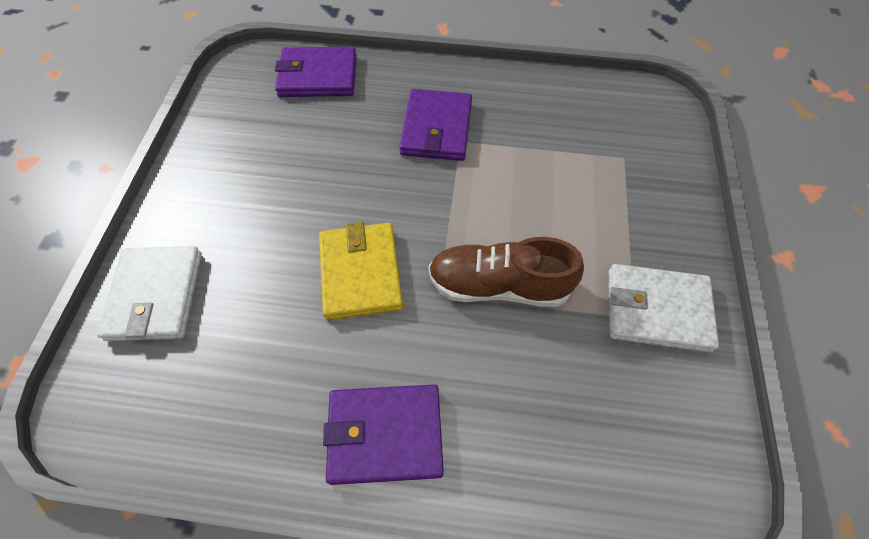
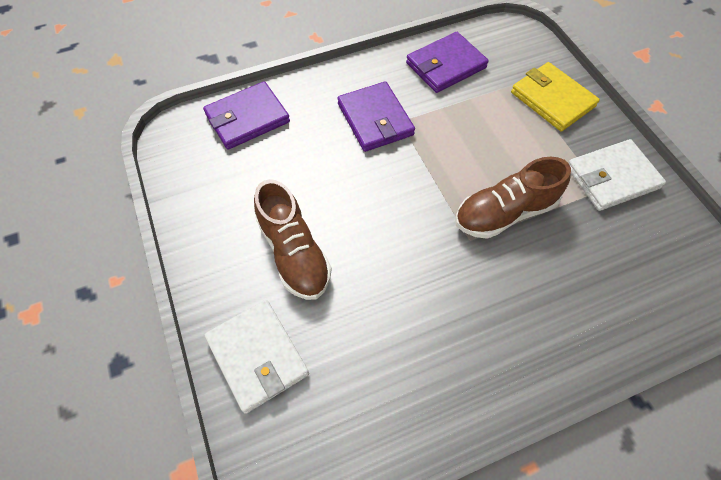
camera: 30 degrees left, 0 degrees up
yellow wallet [319,222,403,320] -> yellow wallet moved to [511,62,600,131]
purple wallet [323,384,444,485] -> purple wallet moved to [406,32,489,93]
none -> brown shoe [254,179,332,300]

